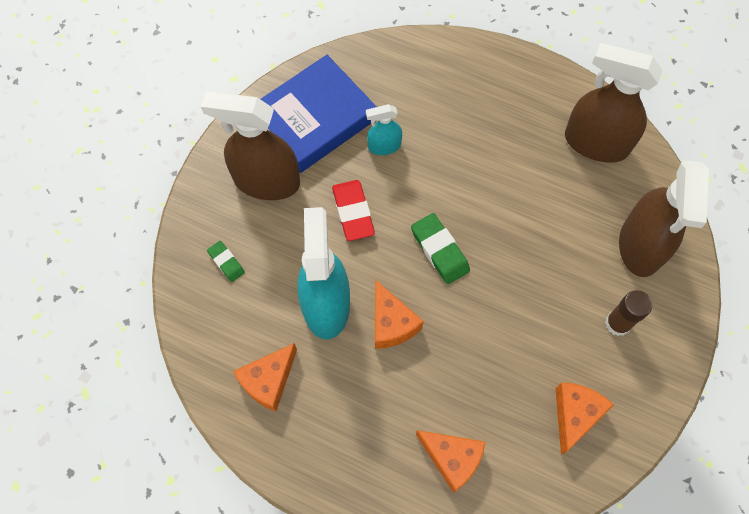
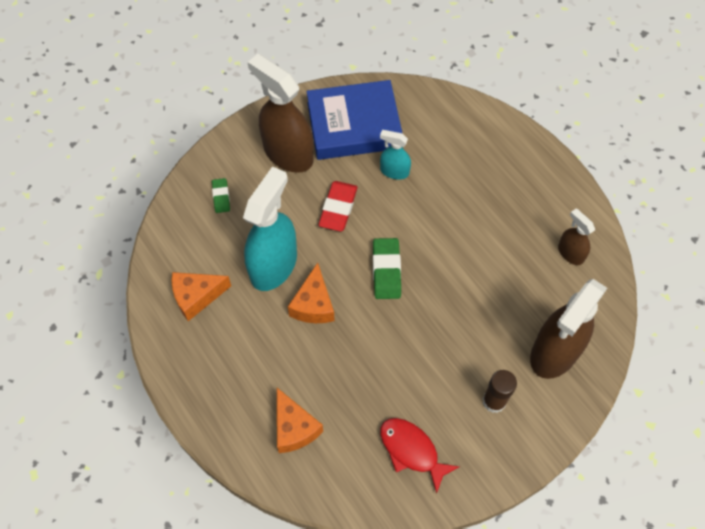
camera: 30 degrees right, 5 degrees down
orange cheese [555,383,614,455] -> red fish [380,418,459,494]
brown spray bottle [565,43,663,163] -> brown spray bottle [558,208,595,265], size x0.50

